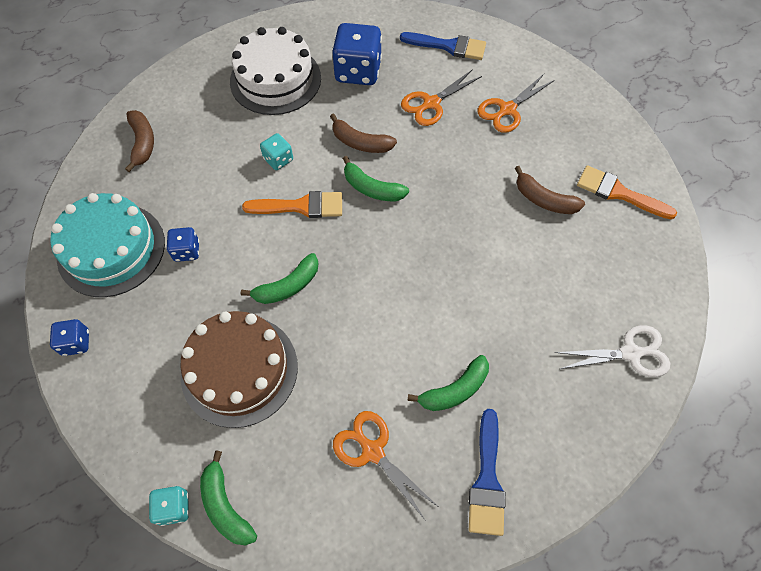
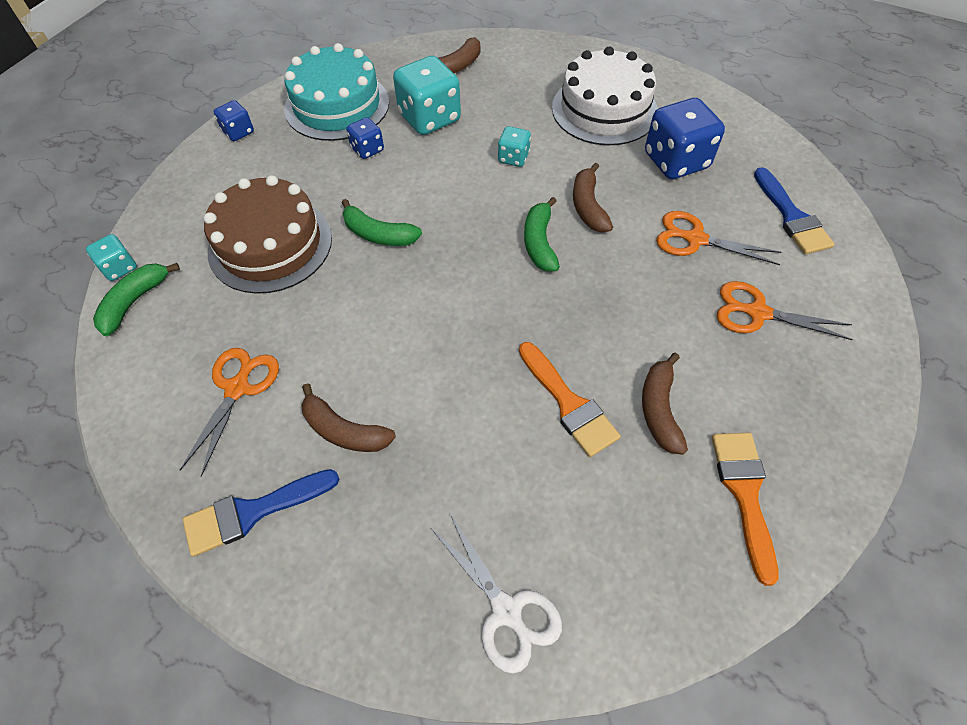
camera: 60 degrees right, 5 degrees down
orange brush [242,191,342,218] -> orange brush moved to [519,342,621,457]
green banana [407,355,489,411] -> brown banana [301,383,396,452]
none -> turquoise dice [393,56,461,135]

